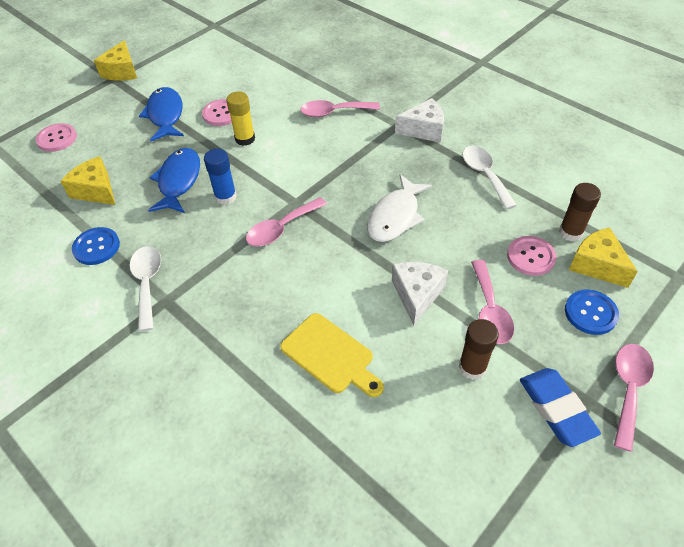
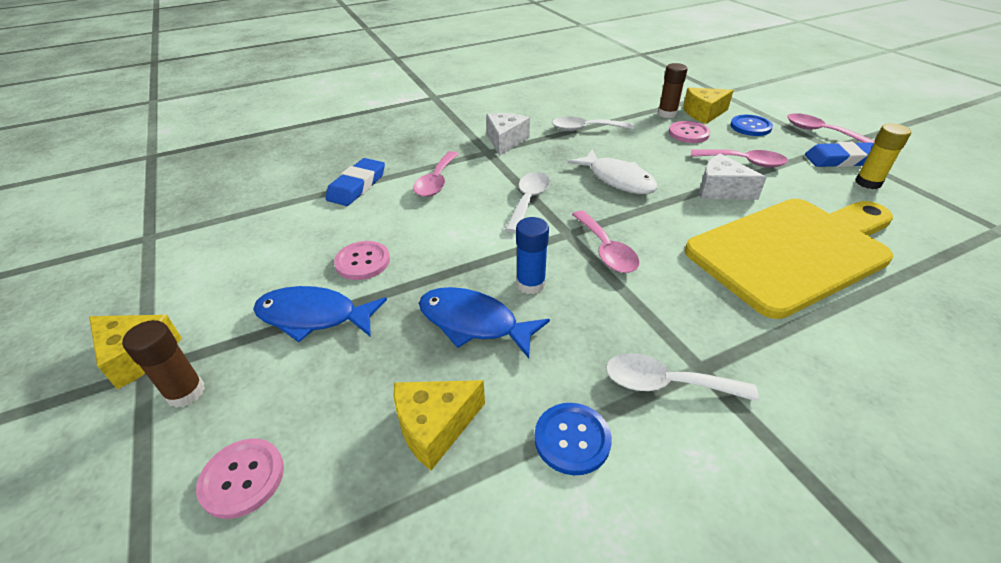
camera: 70 degrees left, 10 degrees down
yellow glue stick [226,92,255,146] -> yellow glue stick moved to [855,123,911,189]
yellow cutting board [280,313,384,397] -> yellow cutting board [685,199,893,319], size x2.03
brown glue stick [459,319,499,380] -> brown glue stick moved to [122,320,205,408]
none -> blue eraser [325,158,385,206]
none -> white spoon [505,172,550,233]

